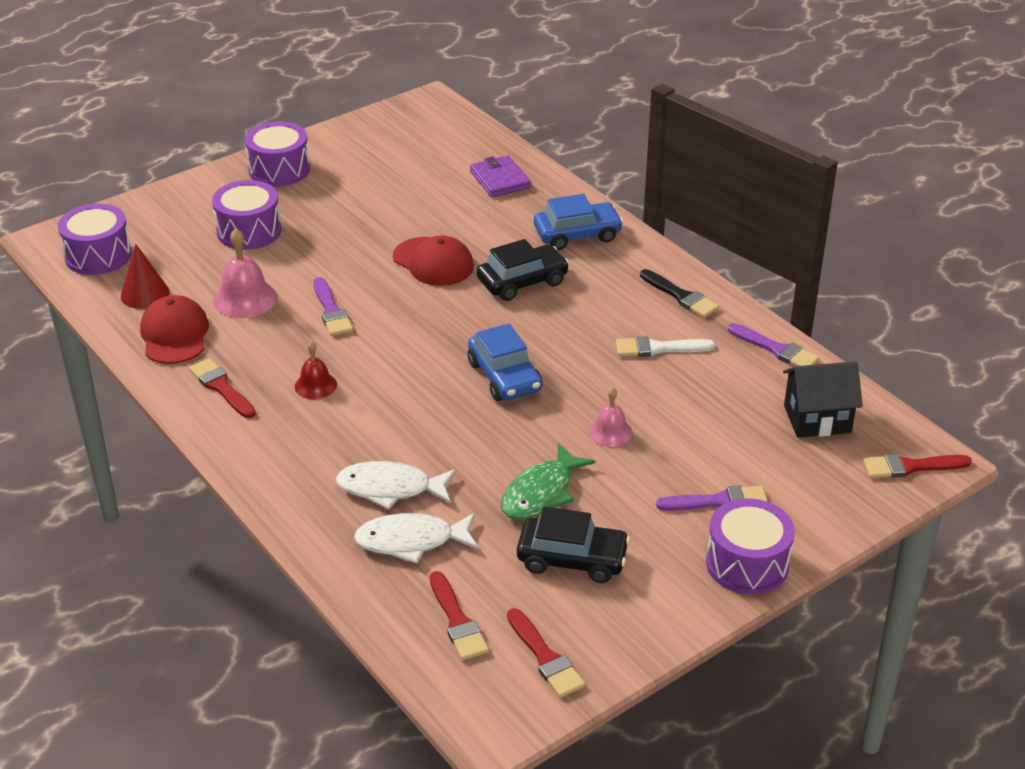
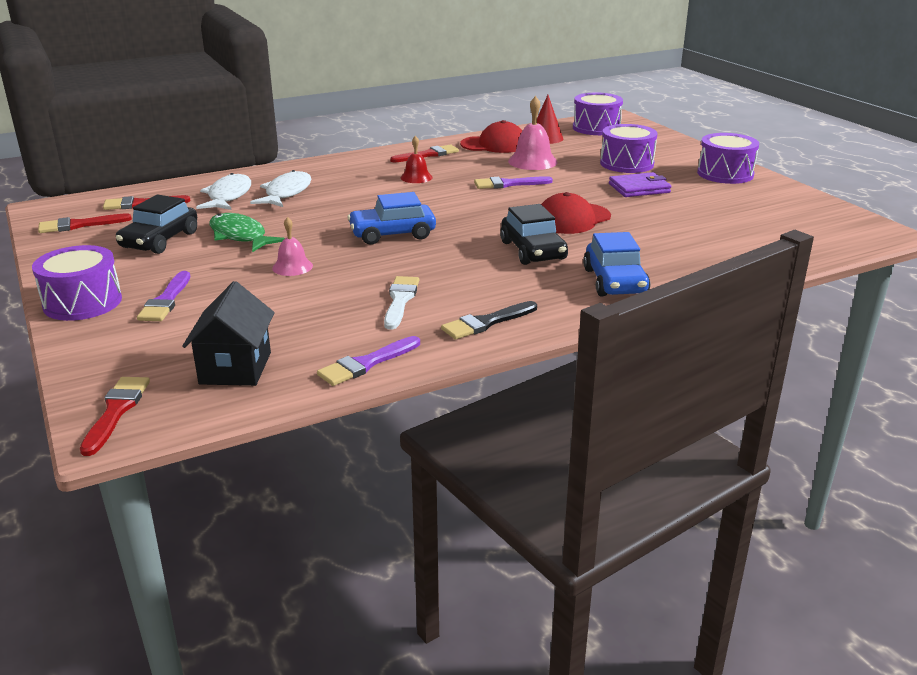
camera: 100 degrees right, 10 degrees down
purple wallet [470,155,531,197] -> purple wallet moved to [609,172,671,197]

